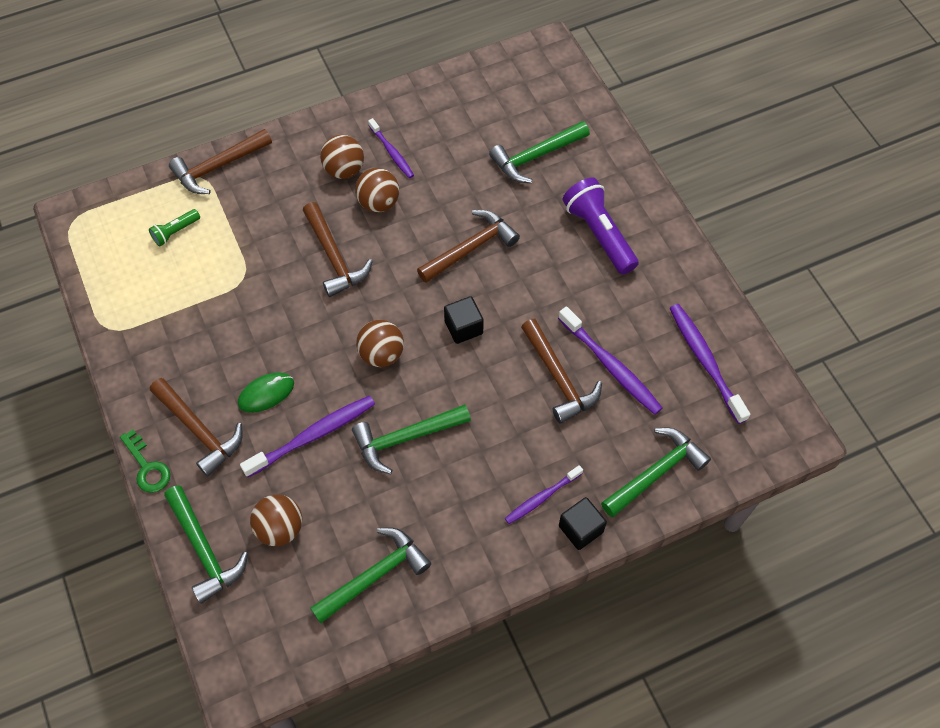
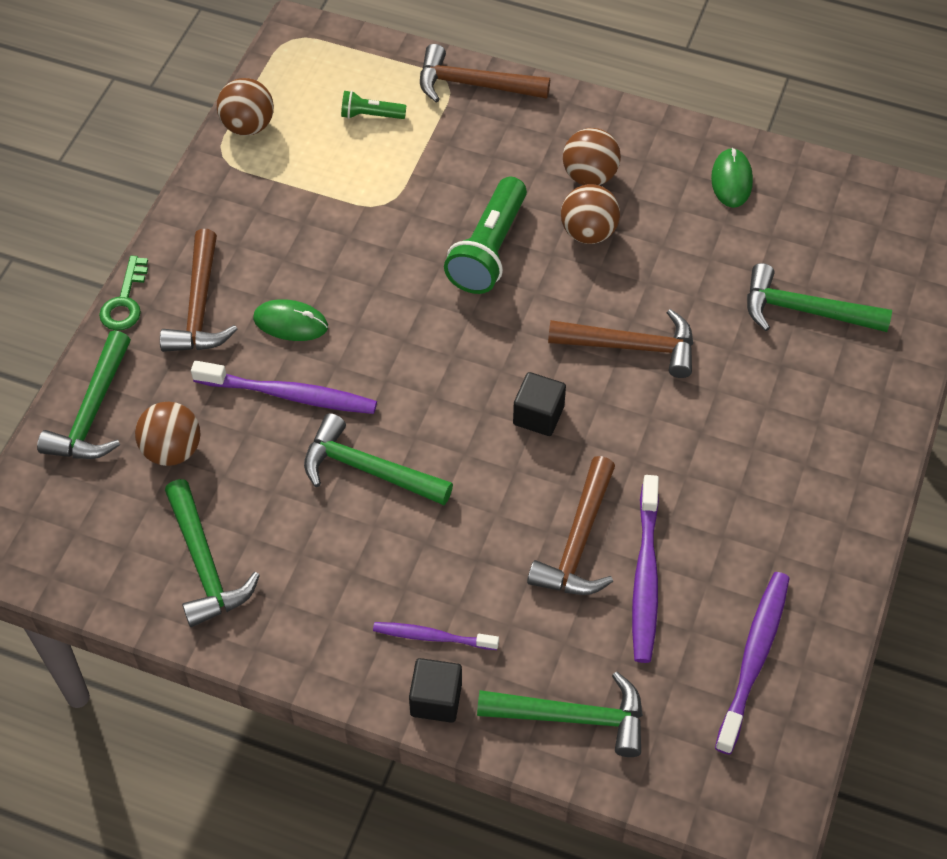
camera: 45 degrees right, 5 degrees down
brown hammer [303,202,373,297] -> green flashlight [444,177,527,294]
green hammer [310,527,431,624] -> green hammer turned 60 degrees clockwise [165,479,260,627]
brown ball [356,320,404,367] -> brown ball moved to [217,78,274,136]
purple toothbrush [368,118,414,178] -> none
purple flashlight [563,177,639,275] -> none
none -> green mouse [711,148,753,208]

